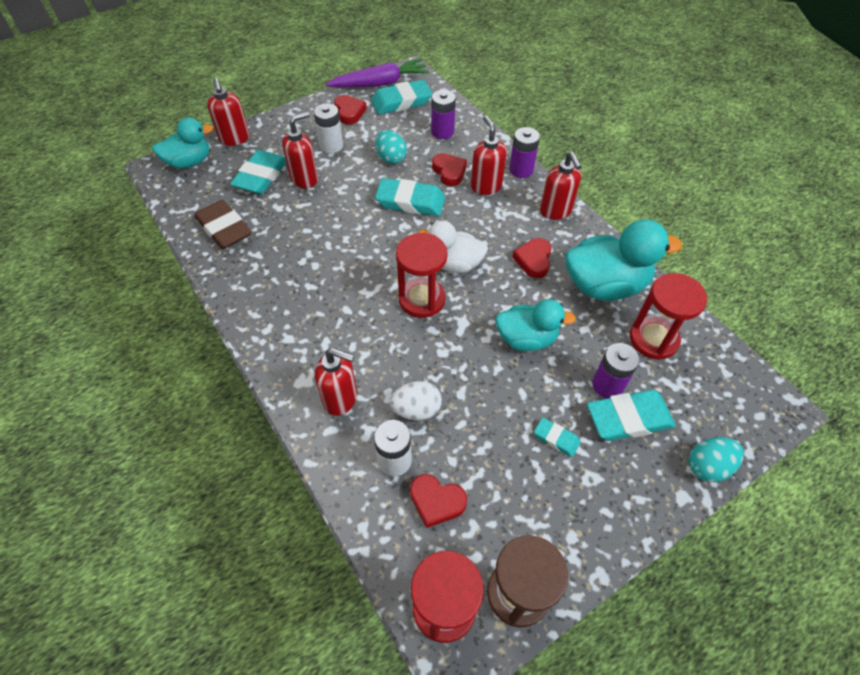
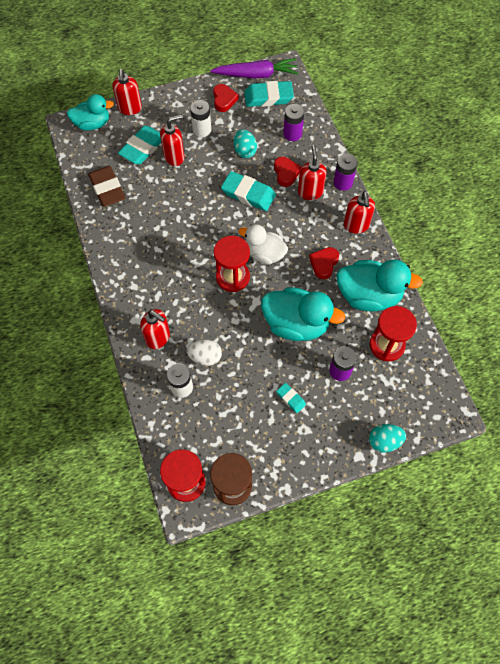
camera: 15 degrees right, 10 degrees up
red heart [410,474,467,528] -> none
turquoise duck [495,299,576,351] -> turquoise duck [261,287,345,341], size x1.52
turquoise eraser [587,390,676,441] -> none

